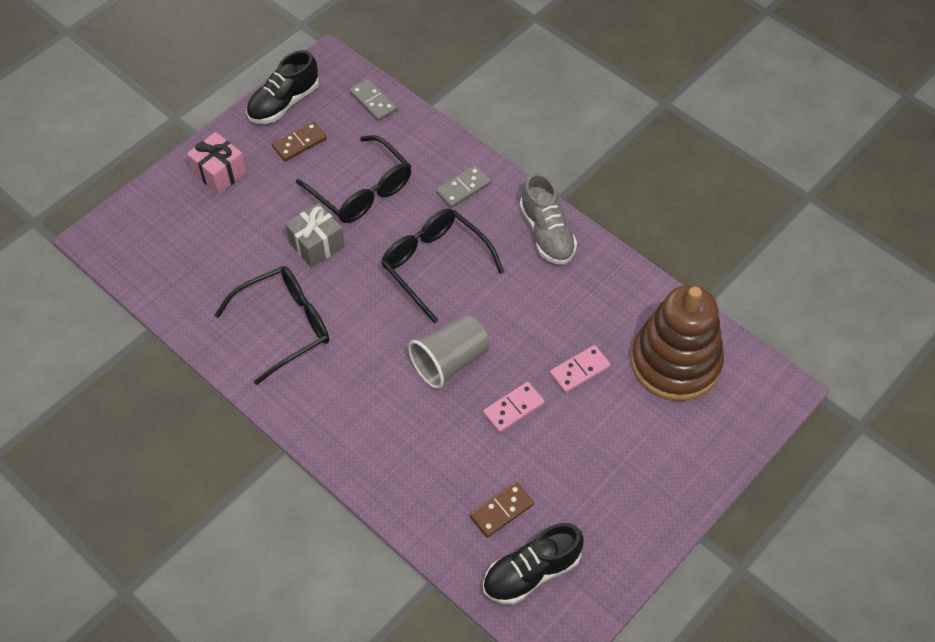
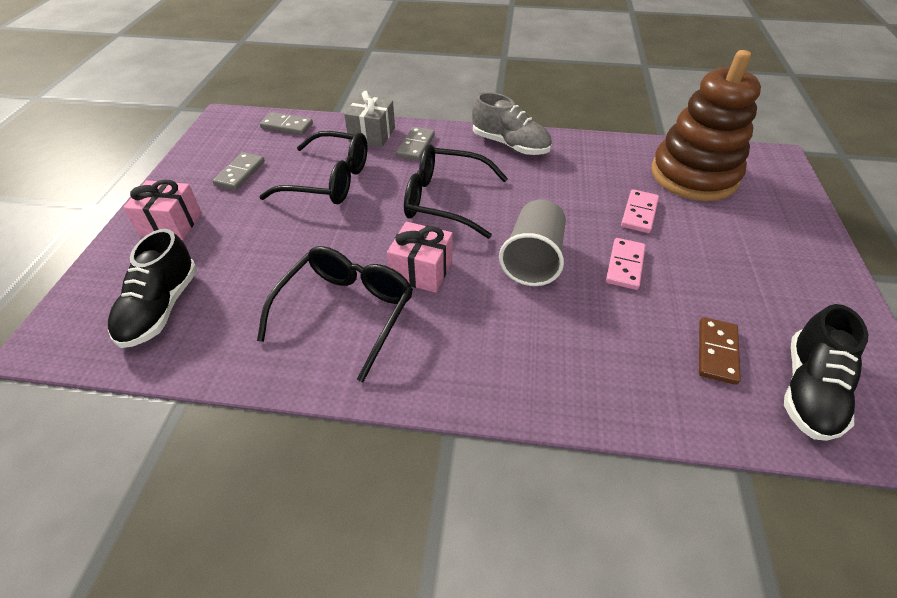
camera: 35 degrees left, 10 degrees down
black shoe [246,50,319,124] -> black shoe moved to [108,229,197,348]
brown domino [272,121,327,161] -> grey domino [213,152,265,190]
grey gift [285,203,345,268] -> grey gift moved to [344,91,395,147]
none -> pink gift [387,222,452,293]

